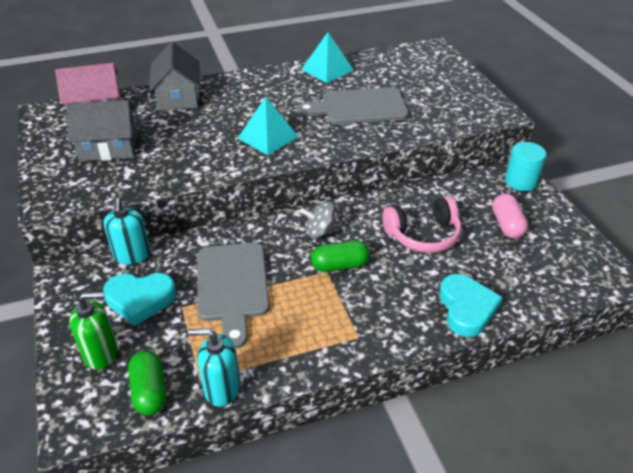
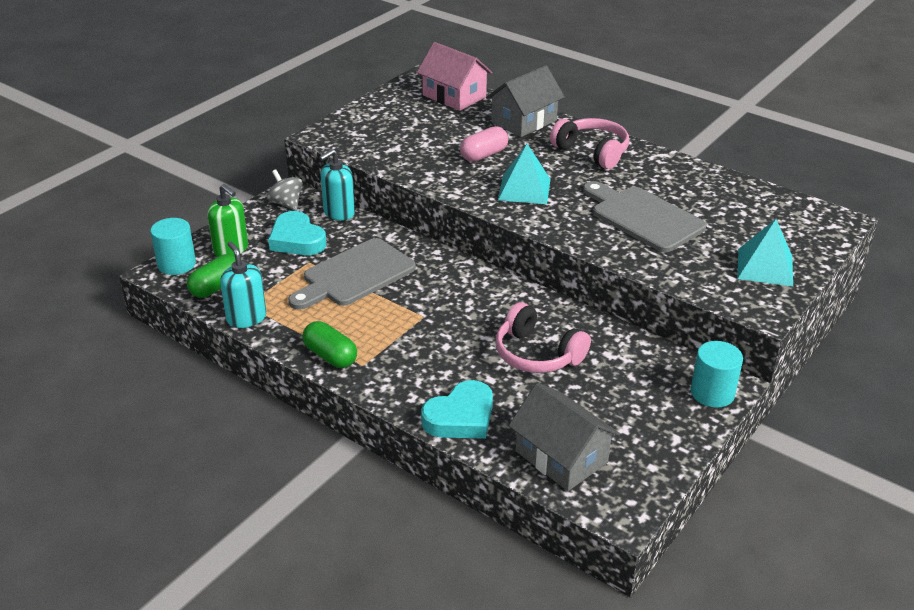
camera: 55 degrees right, 5 degrees down
grey house [66,100,137,162] -> grey house moved to [509,383,620,491]
grey spinning top [300,202,340,239] -> grey spinning top moved to [267,170,303,211]
turquoise pyramid [301,32,354,83] -> turquoise pyramid moved to [737,219,793,287]
green capsule [311,240,369,272] -> green capsule moved to [302,321,357,368]
pink capsule [492,194,528,239] -> pink capsule moved to [460,126,508,162]
none -> turquoise cylinder [150,218,196,275]
none -> pink headphones [550,118,629,169]

